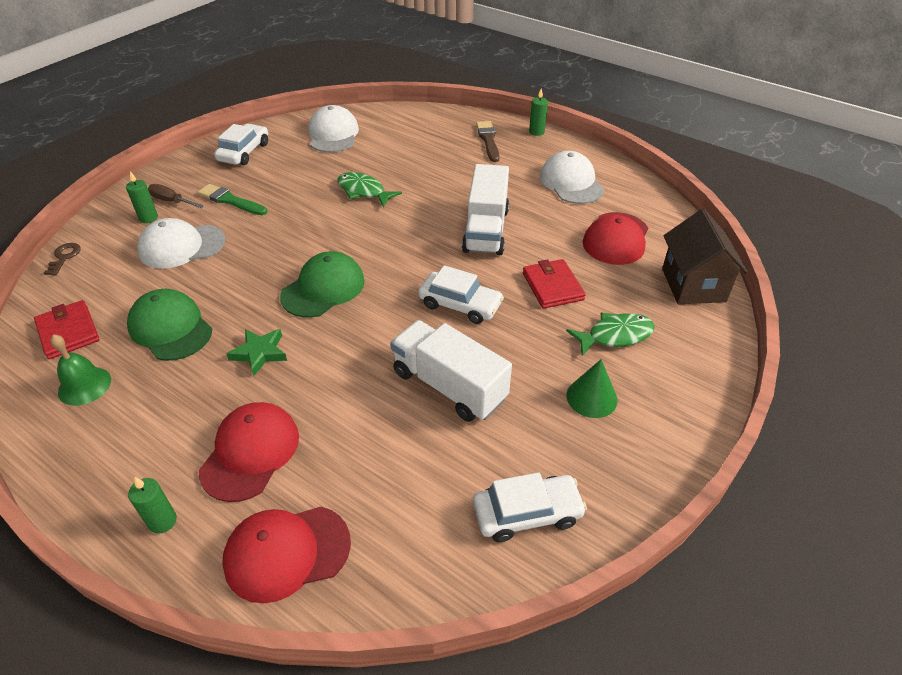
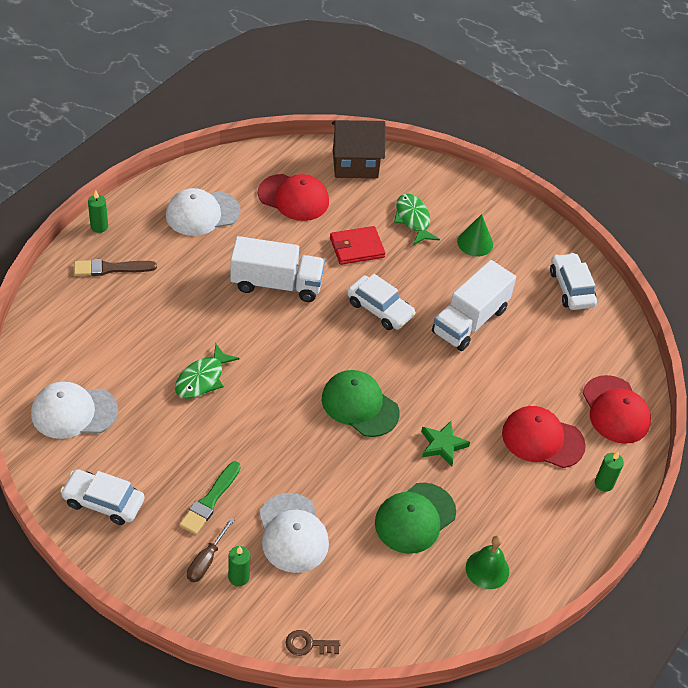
camera: 95 degrees left, 5 degrees up
red wallet [34,300,99,359] -> none
white car [418,265,504,324] -> white car turned 105 degrees clockwise [347,274,416,330]

